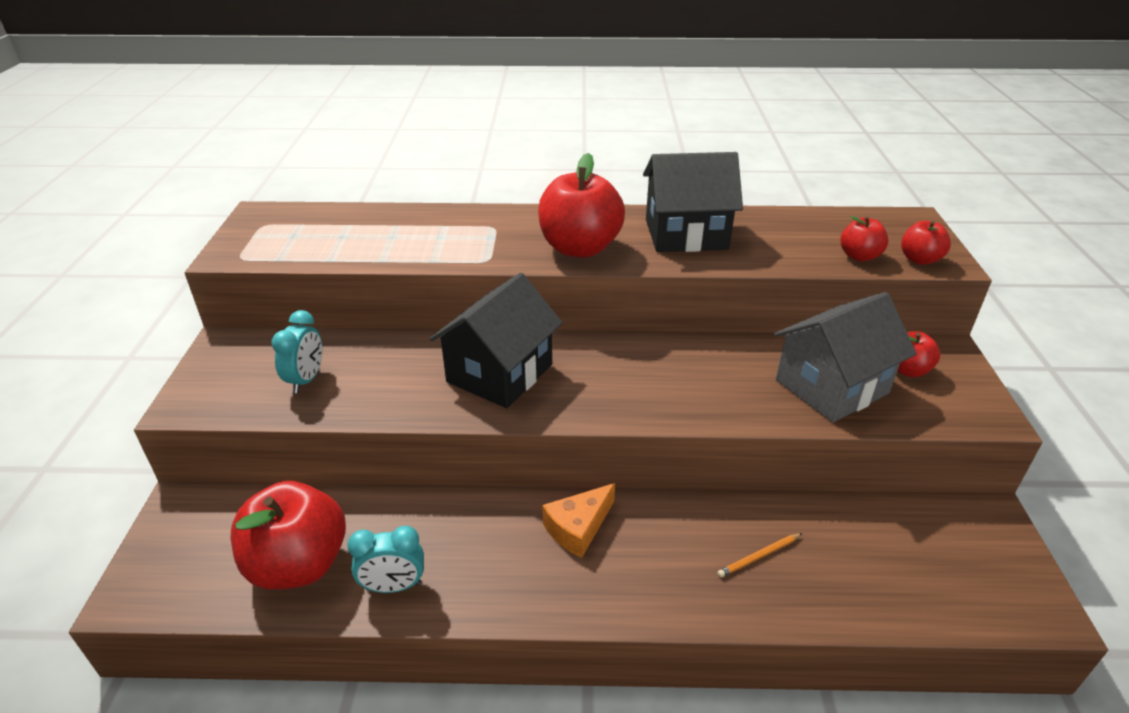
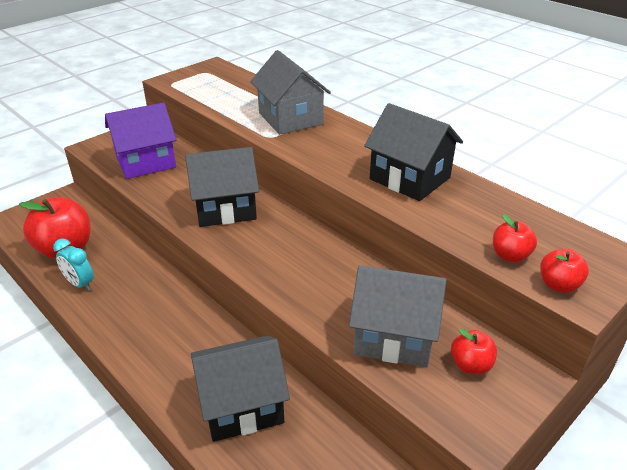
camera: 45 degrees right, 0 degrees up
turquoise clock [271,310,322,393] -> purple house [105,102,176,179]
red apple [538,153,625,258] -> none
orange cheese [542,483,615,558] -> none
orange pencil [717,533,802,577] -> black house [191,335,290,442]
none -> grey house [250,50,331,135]

